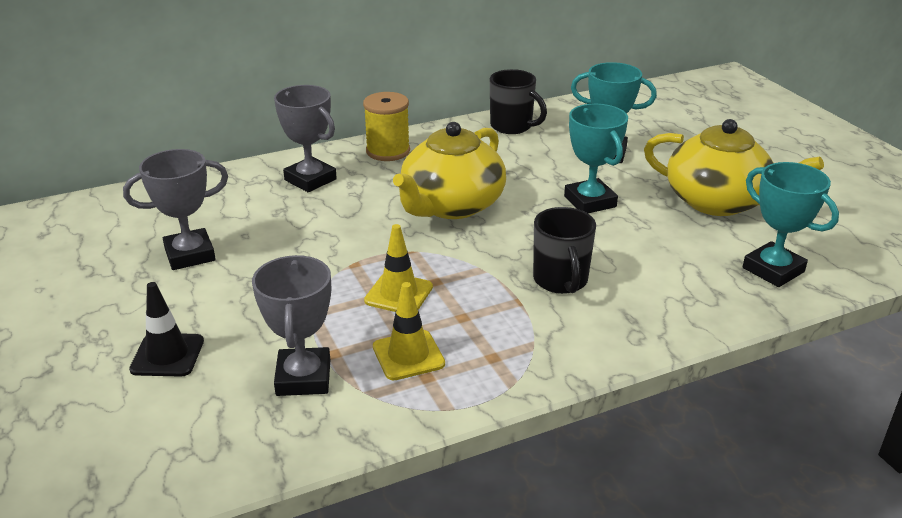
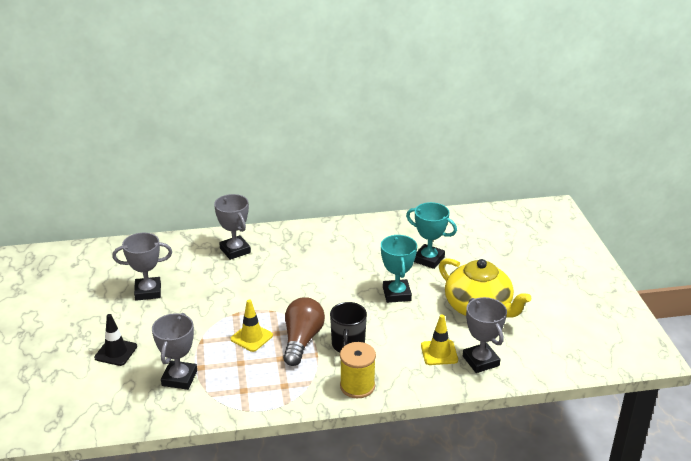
camera: 15 degrees right, 0 degrees up
yellow spool [363,92,410,161] -> yellow spool moved to [340,342,376,398]
yellow traffic cone [373,282,445,381] -> yellow traffic cone moved to [421,315,458,365]
yellow teapot [393,122,506,219] -> none
black mug [490,69,547,134] -> none
turquoise trophy [743,162,839,287] -> grey trophy [463,297,507,373]
none -> brown light bulb [283,297,325,366]

